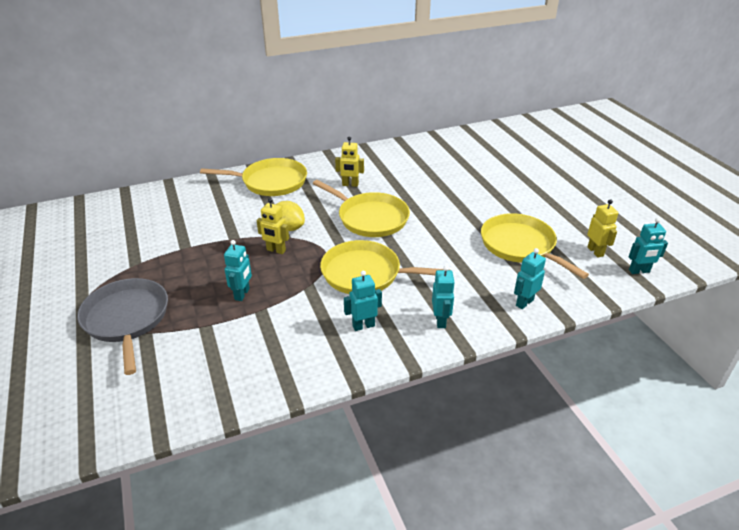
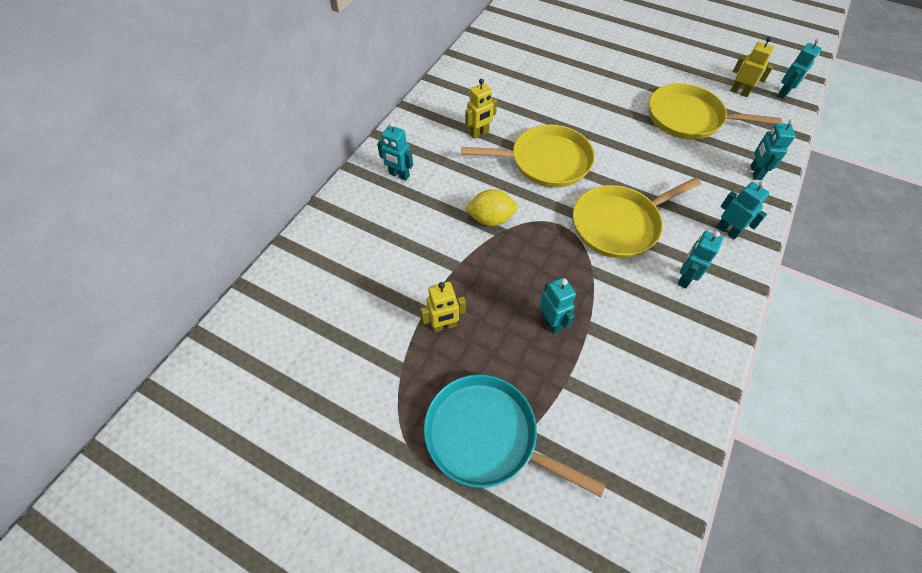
camera: 40 degrees left, 20 degrees up
grey pan [77,278,168,375] -> turquoise pan [424,374,606,497]
yellow pan [200,158,307,196] -> turquoise robot [377,122,413,181]
yellow robot [257,198,289,254] -> yellow robot moved to [421,282,466,332]

